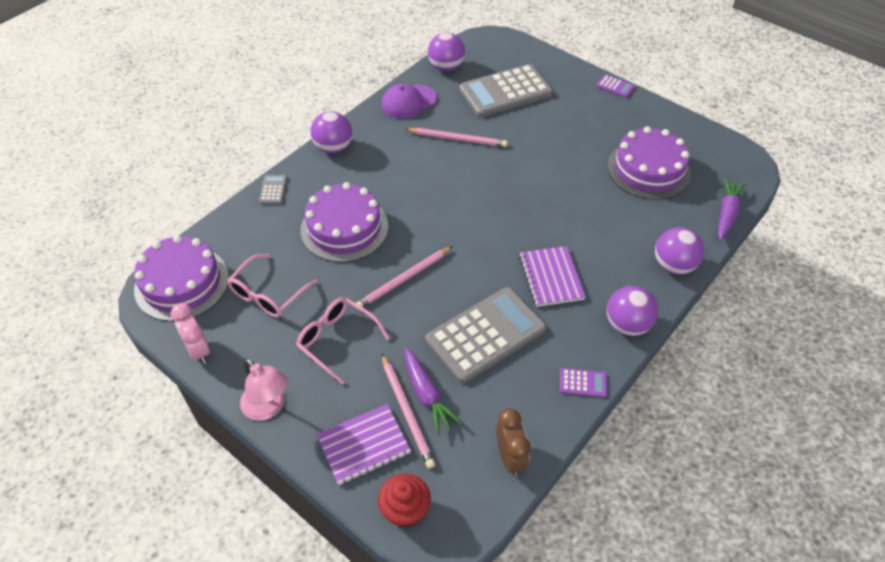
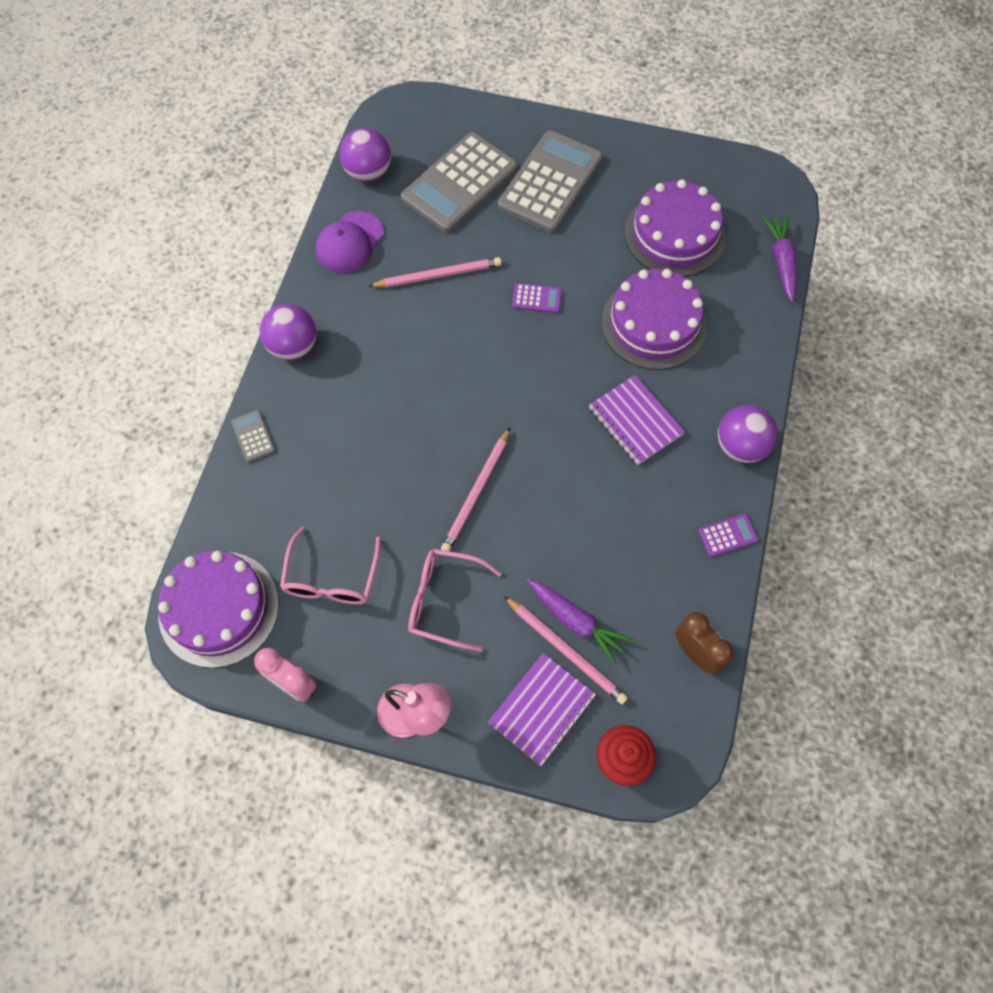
camera: 25 degrees left, 15 degrees up
purple cake [301,182,388,262] -> purple cake moved to [601,269,707,370]
grey calculator [426,287,546,383] -> grey calculator moved to [498,130,603,233]
purple calculator [596,75,635,98] -> purple calculator moved to [512,283,562,313]
purple ball [655,227,704,275] -> none

